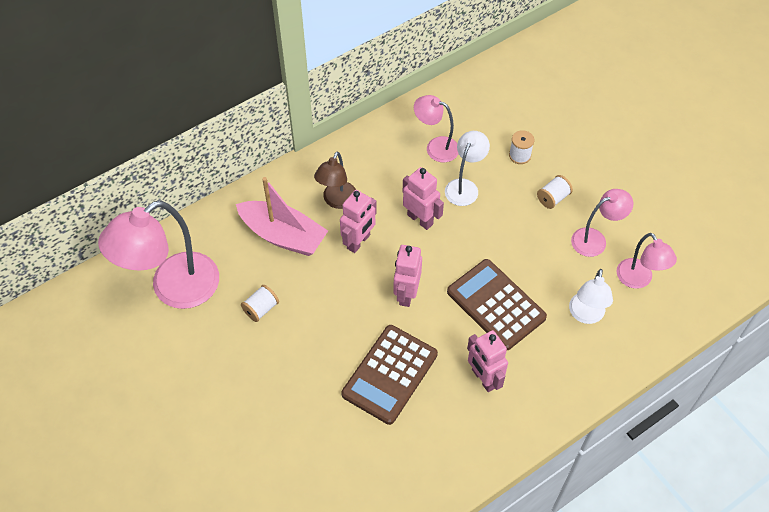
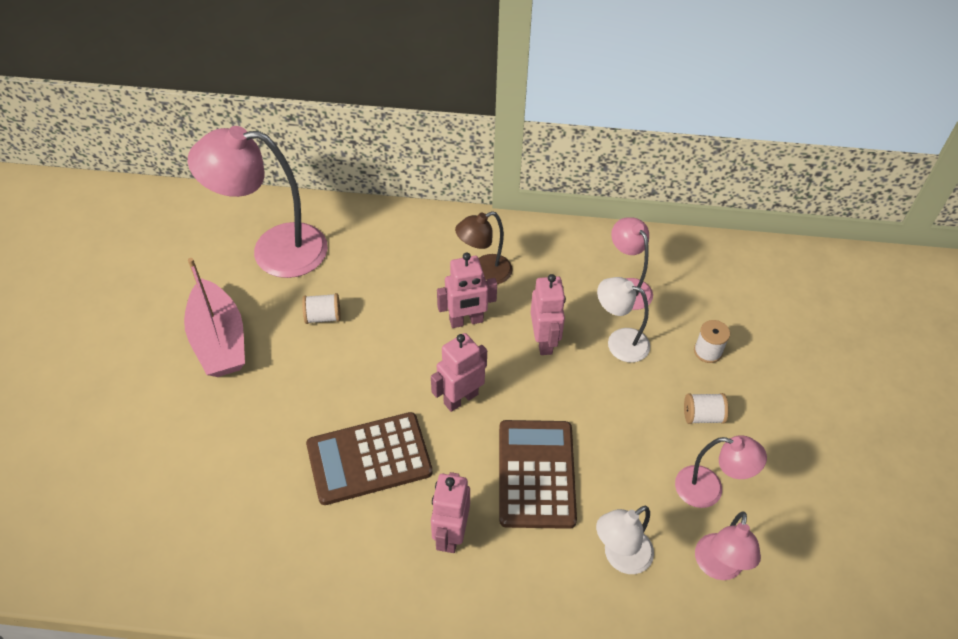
camera: 40 degrees right, 5 degrees down
pink boat [236,177,328,256] -> pink boat moved to [184,258,245,377]
white lamp [445,131,490,206] -> white lamp turned 135 degrees counterclockwise [597,277,650,362]

